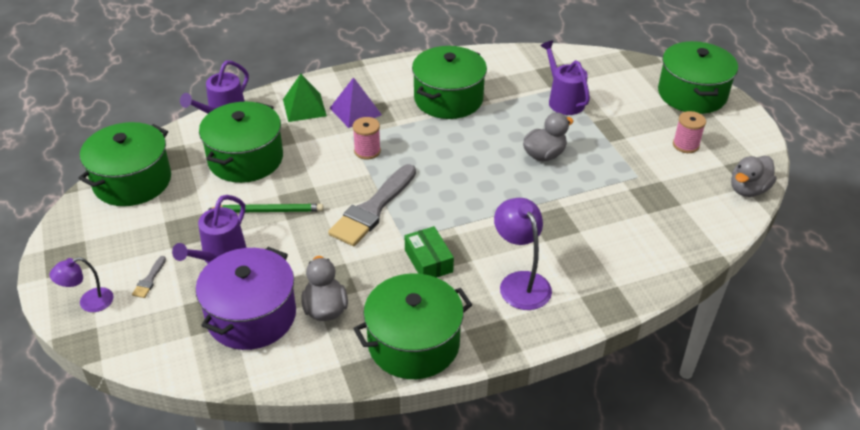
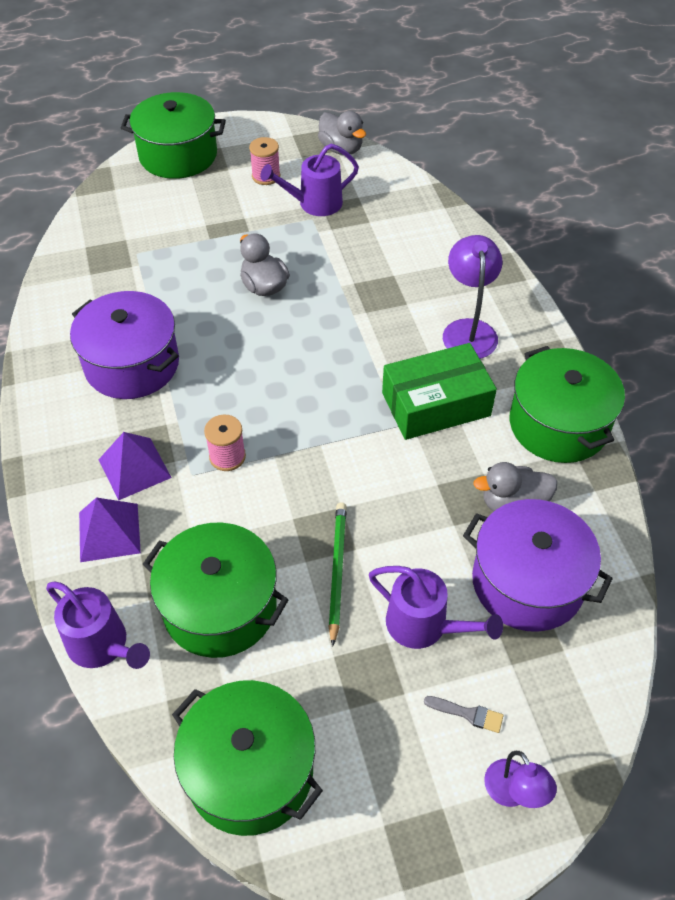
camera: 85 degrees left, 10 degrees up
green pyramid [283,74,327,122] -> purple pyramid [79,497,141,562]
grey brush [328,164,416,246] -> none
green box [405,226,454,278] -> green box [382,343,497,440], size x1.68
green pot [412,46,487,119] -> purple pot [70,291,179,399]
purple lamp [494,198,552,310] -> purple lamp turned 105 degrees clockwise [443,235,503,359]
purple watering can [540,40,590,115] -> purple watering can moved to [260,144,359,216]

